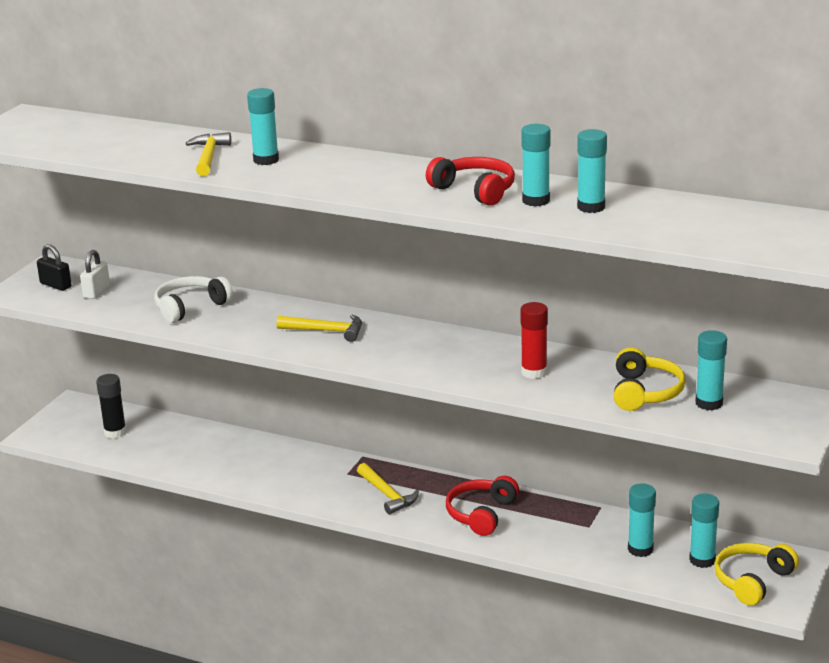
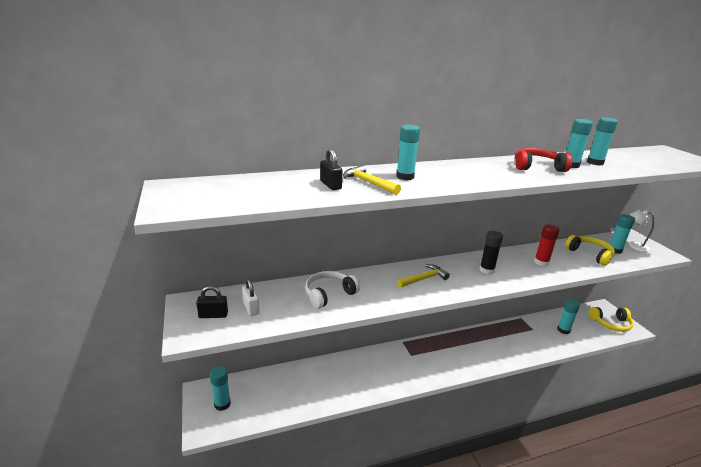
camera: 45 degrees left, 0 degrees up
black glue stick [96,374,126,438] -> black glue stick moved to [480,231,503,274]
white headphones [154,276,233,323] -> white headphones turned 45 degrees clockwise [305,271,360,309]
yellow hammer [357,463,419,515] -> none
red headphones [446,476,519,536] -> none
turquoise glue stick [689,493,719,568] -> turquoise glue stick moved to [210,366,231,411]
yellow headphones [714,543,799,606] -> yellow headphones turned 90 degrees counterclockwise [589,307,634,332]
none -> black padlock [320,148,343,190]
none -> white lamp [629,210,655,252]

